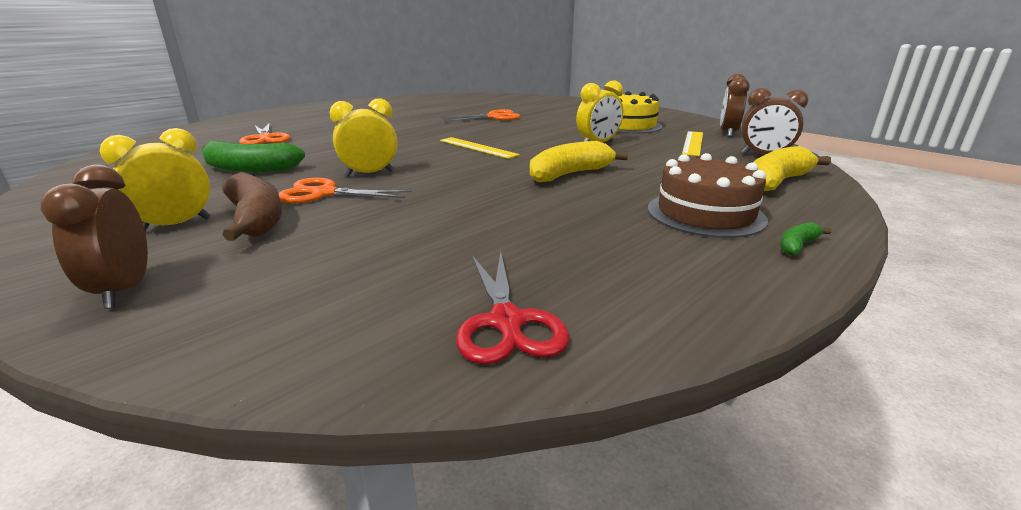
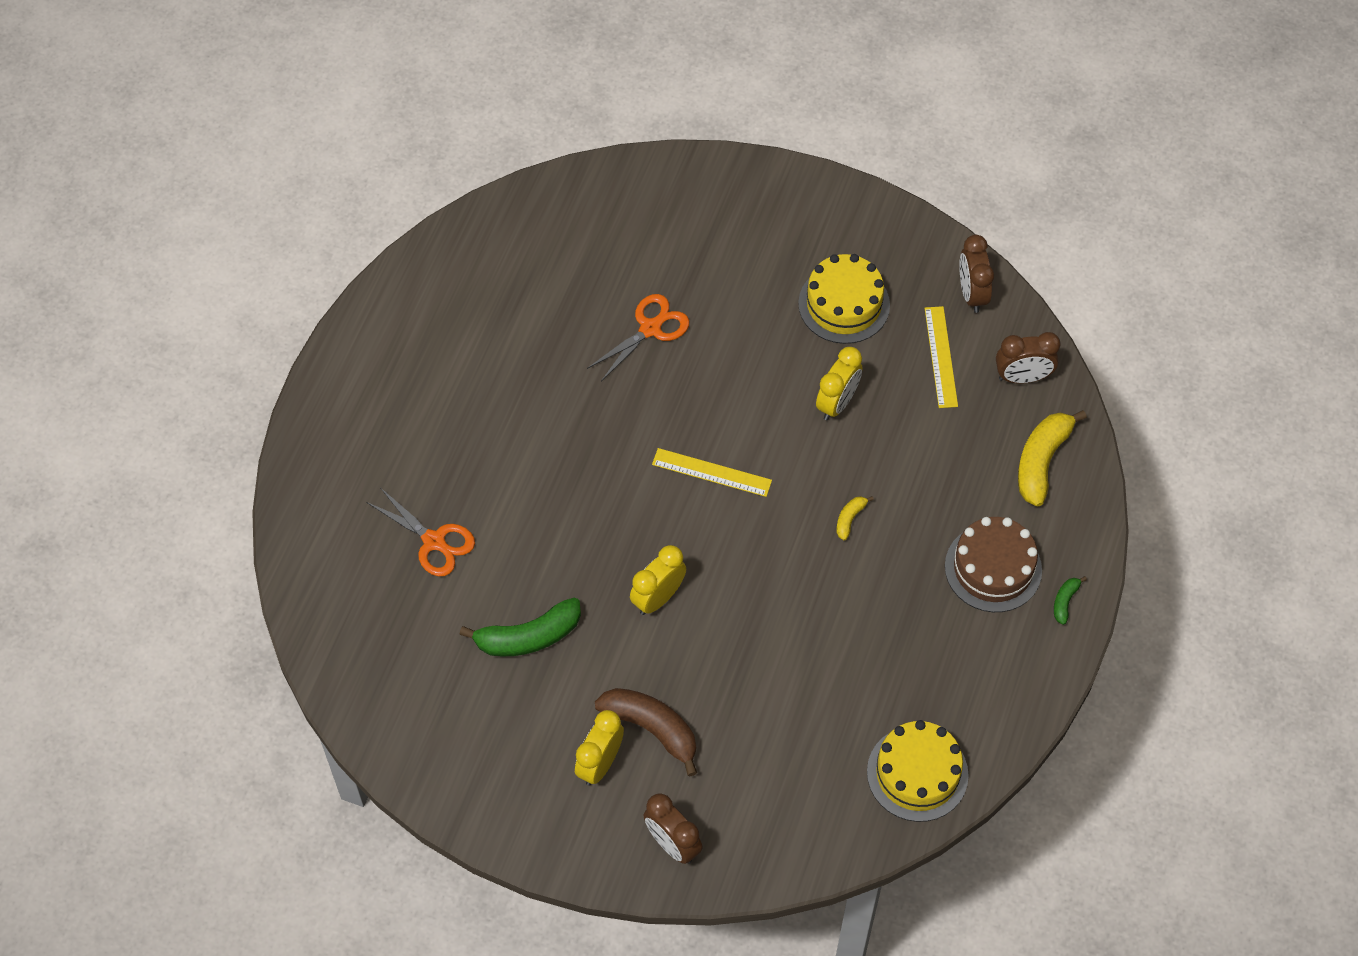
camera: 25 degrees left, 35 degrees up
orange scissors [279,178,412,203] -> none
red scissors [456,252,570,365] -> yellow cake [867,720,969,822]
yellow banana [530,141,628,182] -> yellow banana [837,496,874,540], size x0.47

